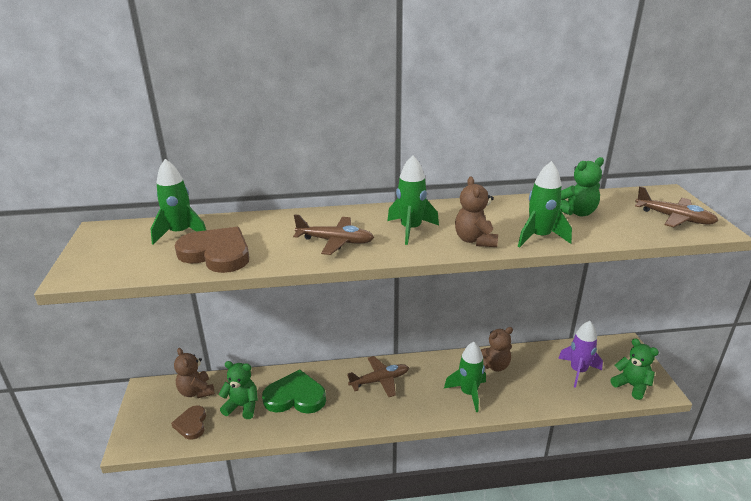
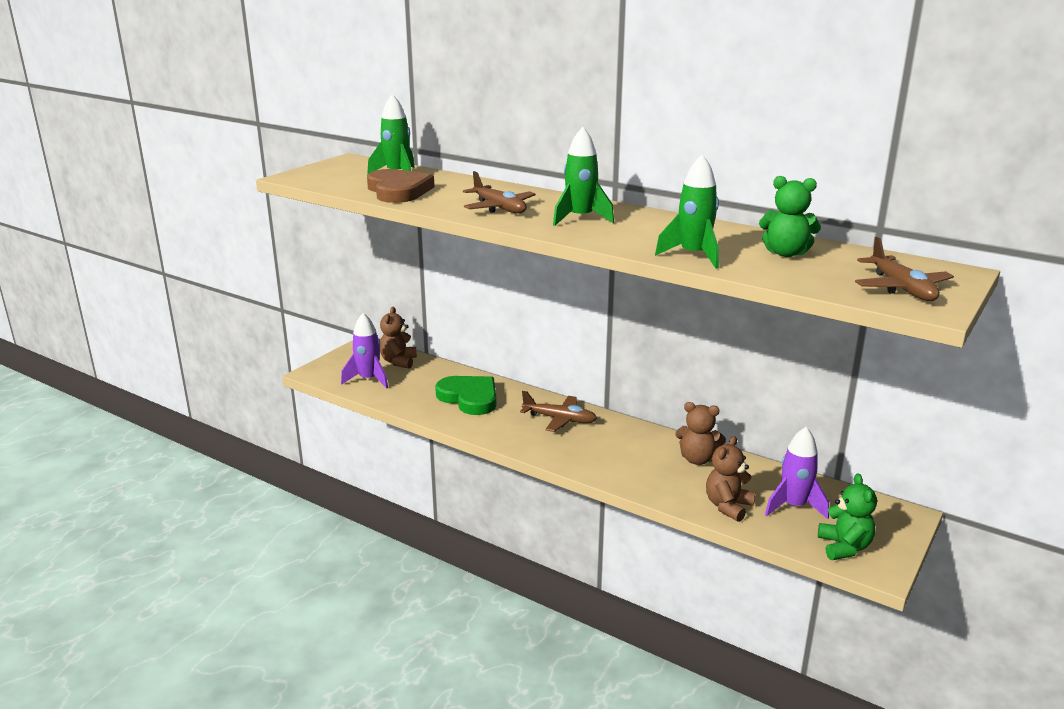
camera: 40 degrees right, 5 degrees down
brown heart [171,406,206,440] -> purple rocket [341,313,388,389]
green teddy bear [219,361,258,419] -> none
green rocket [444,342,486,412] -> none
brown teddy bear [455,177,498,247] -> brown teddy bear moved to [706,436,756,522]

